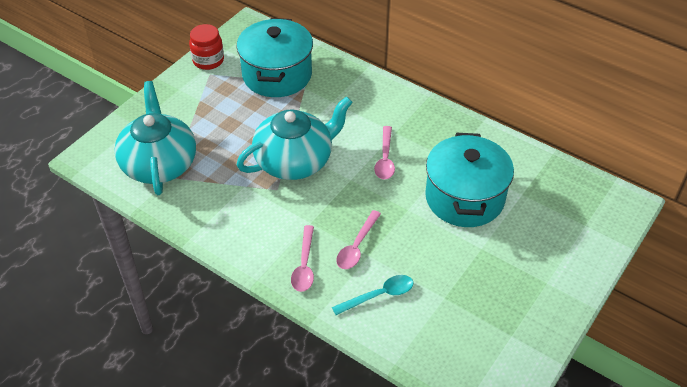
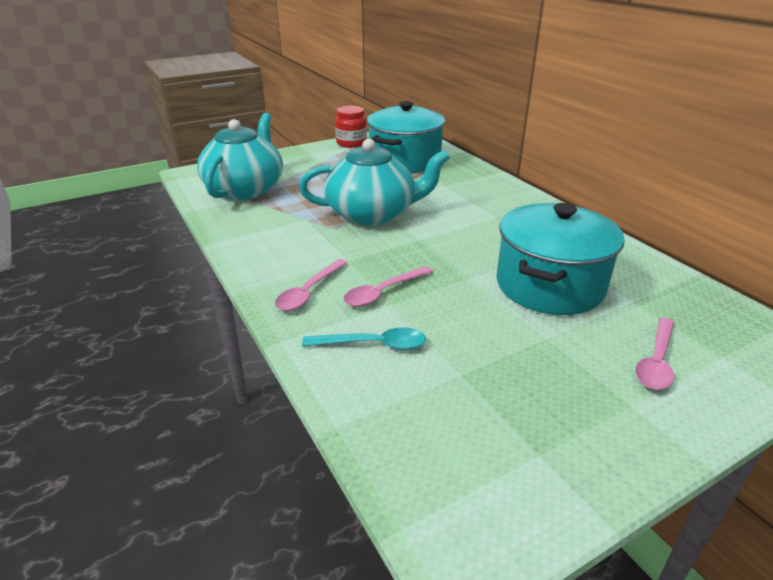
camera: 25 degrees right, 15 degrees down
pink spoon [374,126,395,179] -> pink spoon moved to [635,317,674,390]

